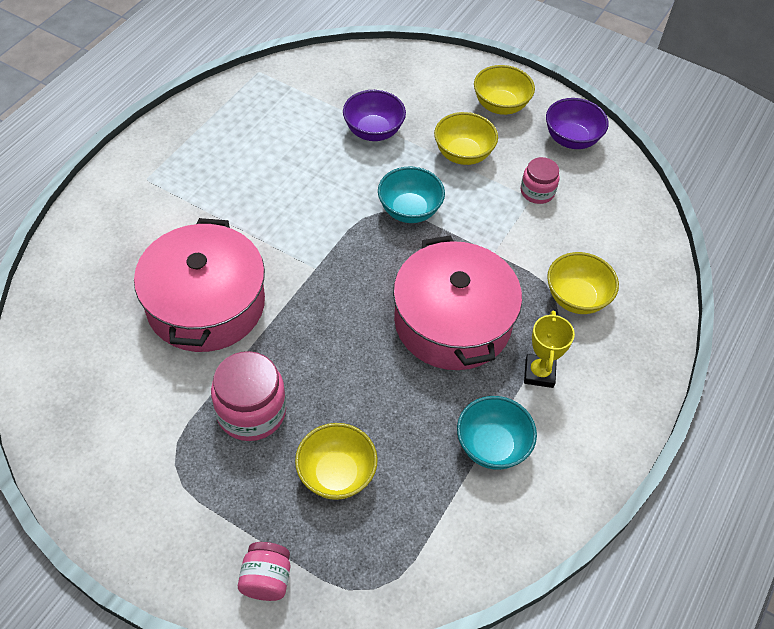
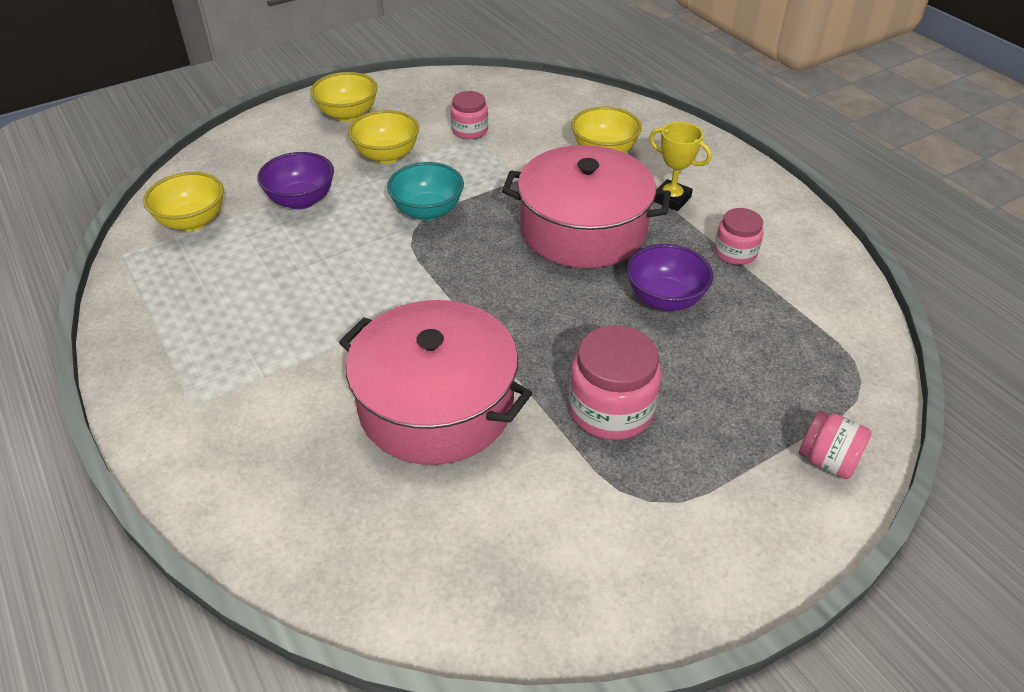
camera: 60 degrees left, 10 degrees down
yellow bowl [295,423,378,500] -> yellow bowl moved to [143,172,224,231]
turquoise bowl [457,396,537,470] -> pink jar [714,208,763,265]
purple bowl [546,98,609,149] -> purple bowl moved to [627,244,713,311]

